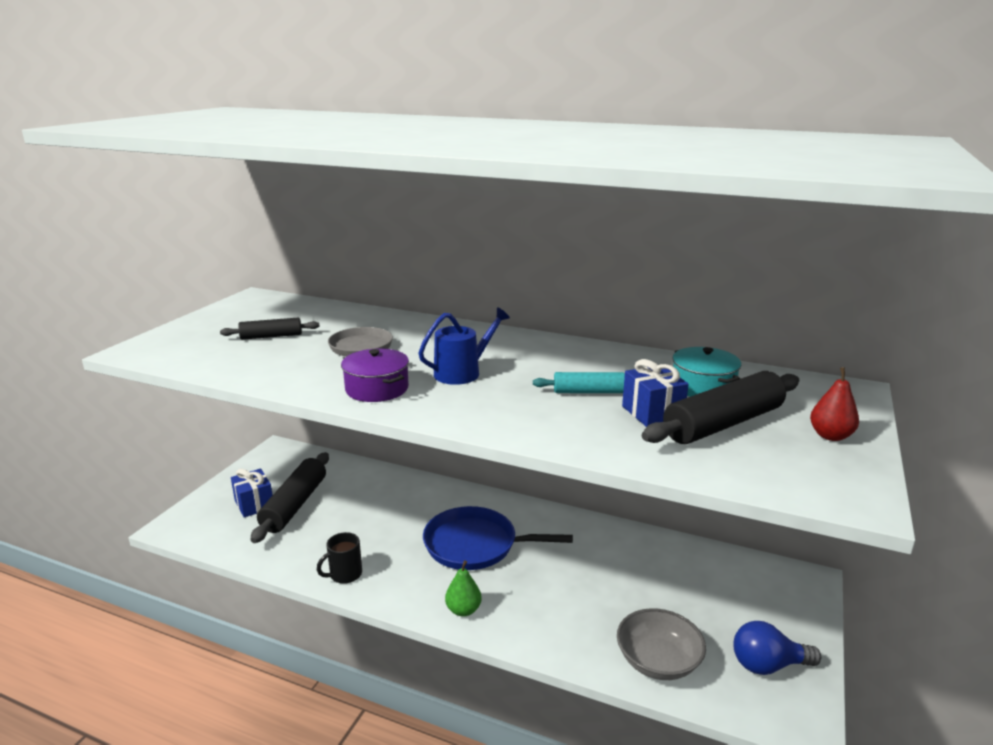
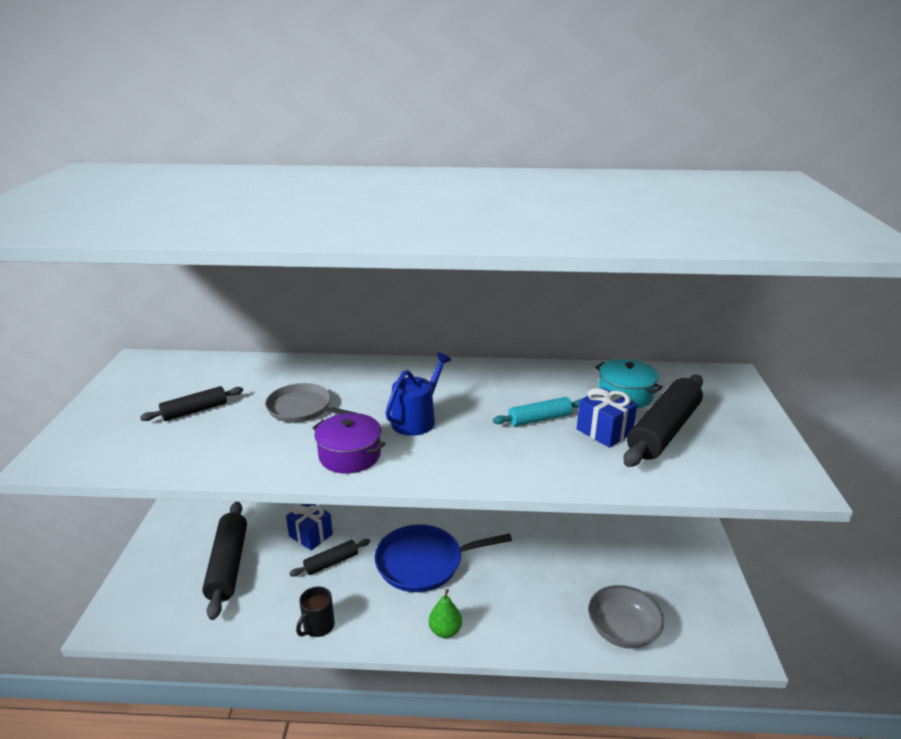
camera: 20 degrees left, 5 degrees up
blue gift [231,469,272,517] -> blue gift moved to [286,504,333,551]
blue light bulb [733,621,821,675] -> none
red pear [810,367,859,441] -> none
none -> black rolling pin [289,539,370,576]

